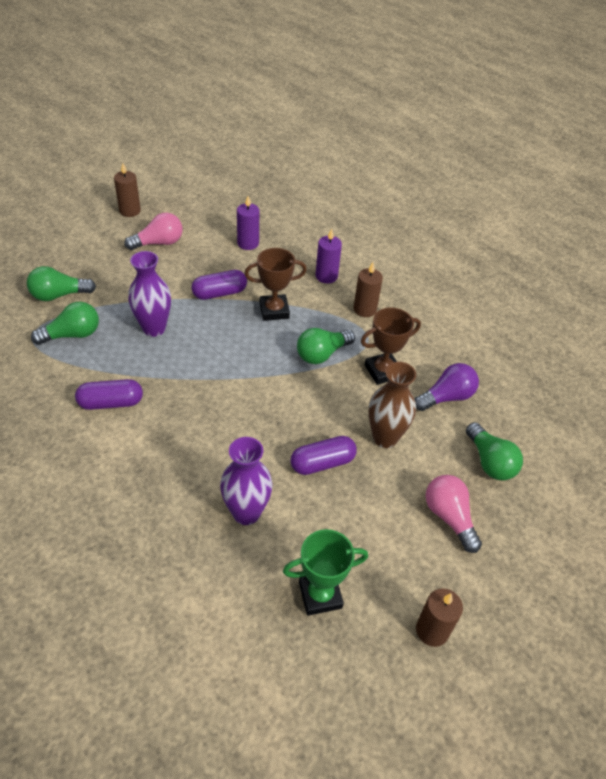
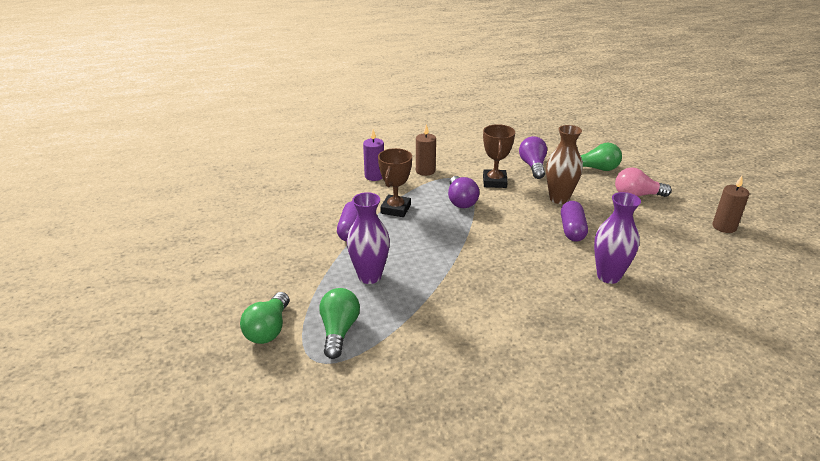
camera: 60 degrees left, 15 degrees down
purple capsule [75,379,143,410] -> none
brown candle [114,163,141,217] -> none
pink light bulb [124,213,182,250] -> none
purple candle [237,196,259,250] -> none
green trophy [283,529,368,616] -> none
green light bulb [297,328,355,364] -> purple light bulb [448,176,480,208]

